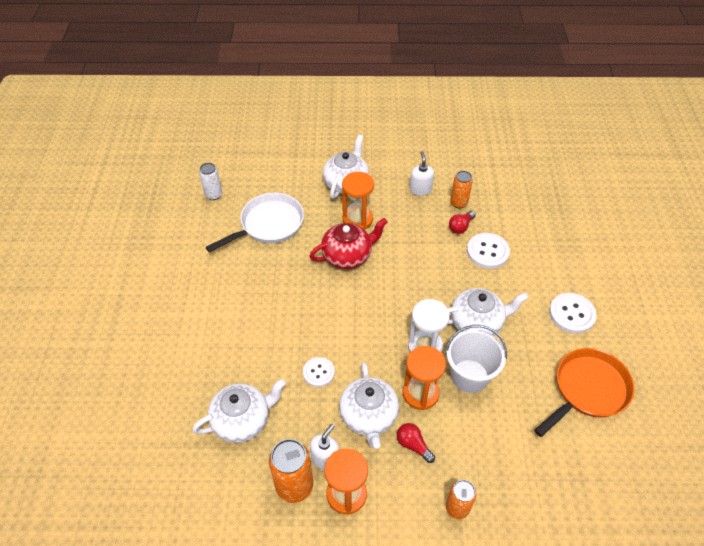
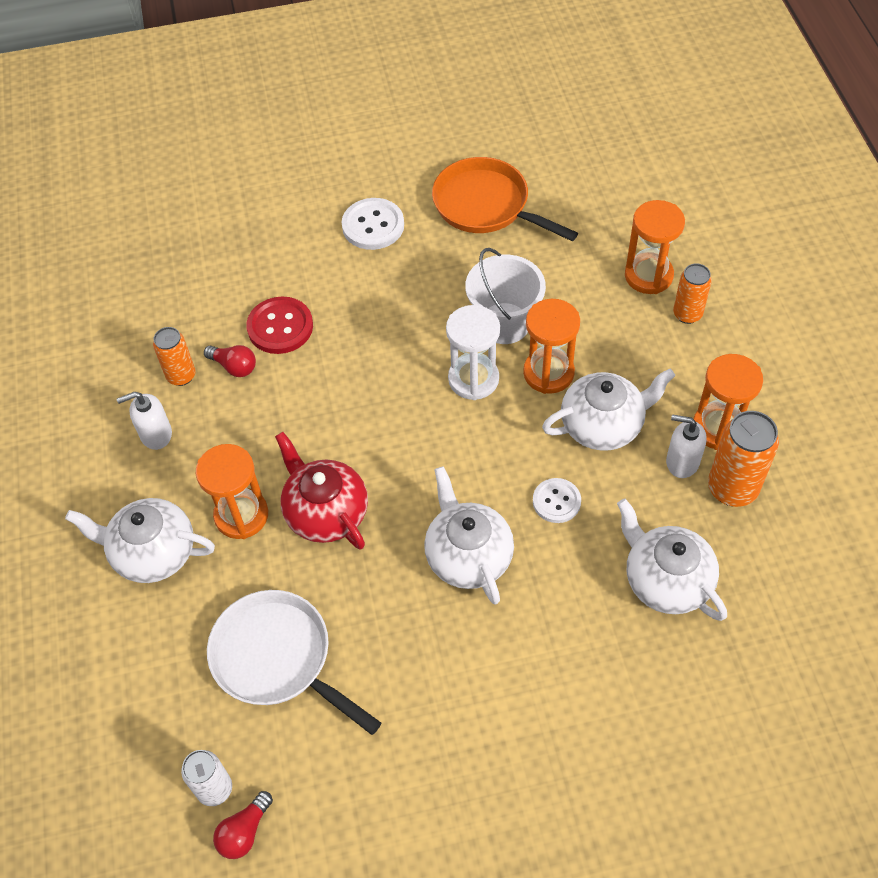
camera: 100 degrees left, 5 degrees up
red light bulb [397,423,435,463] -> red light bulb moved to [213,791,273,859]
white teapot [448,288,529,336] -> white teapot moved to [424,466,514,605]
white button [467,233,510,269] -> red button [246,297,313,354]
none -> orange hourglass [625,200,685,294]

